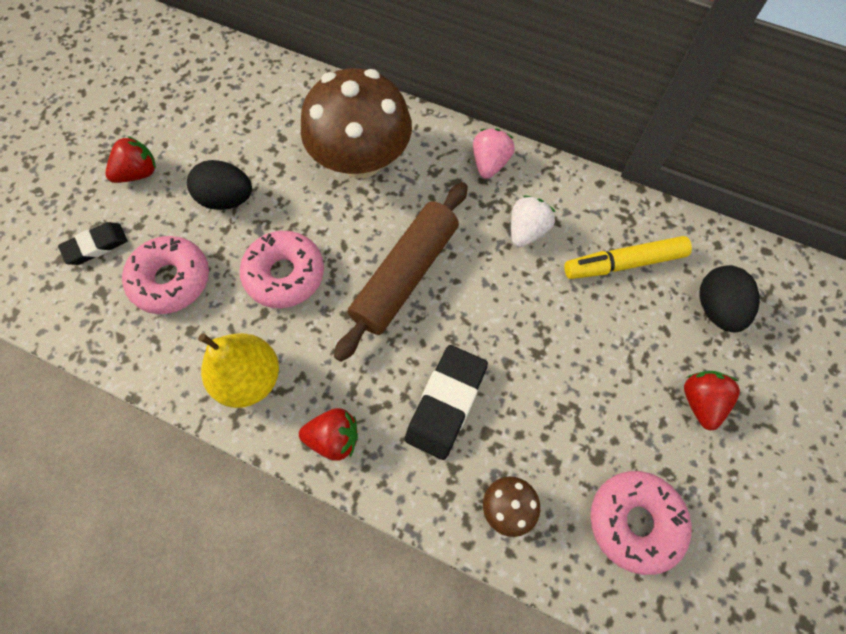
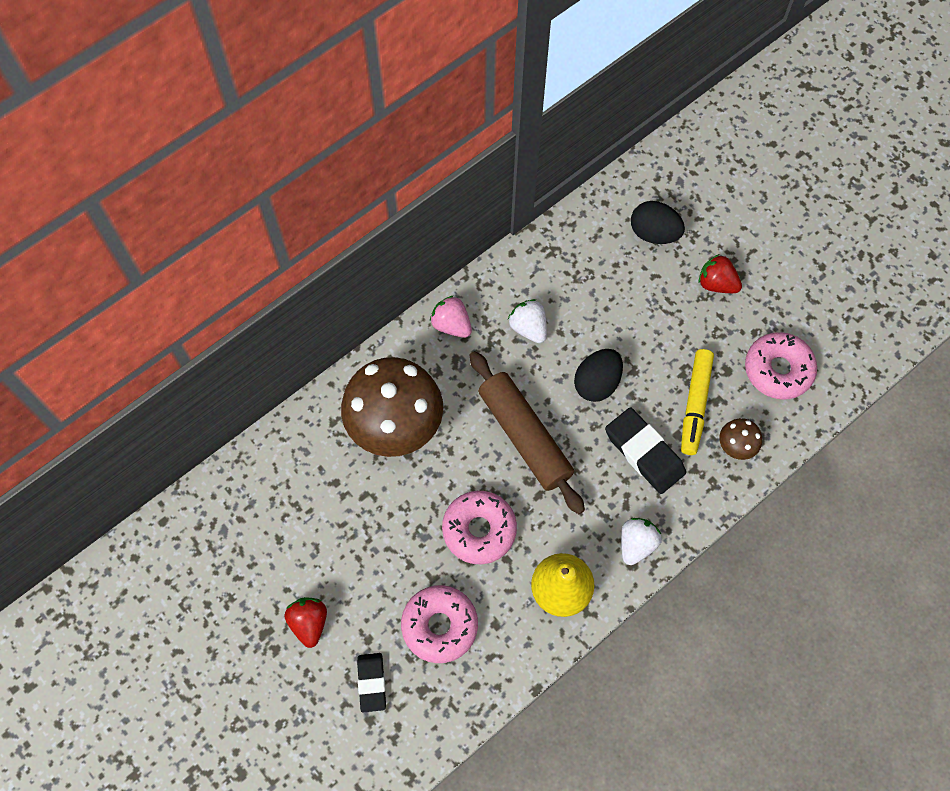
camera: 65 degrees left, 0 degrees up
black egg [187,160,252,210] -> black egg moved to [574,349,623,402]
red strawberry [299,408,358,461] -> white strawberry [621,518,662,565]
yellow marker [564,236,692,279] -> yellow marker moved to [681,349,714,455]

